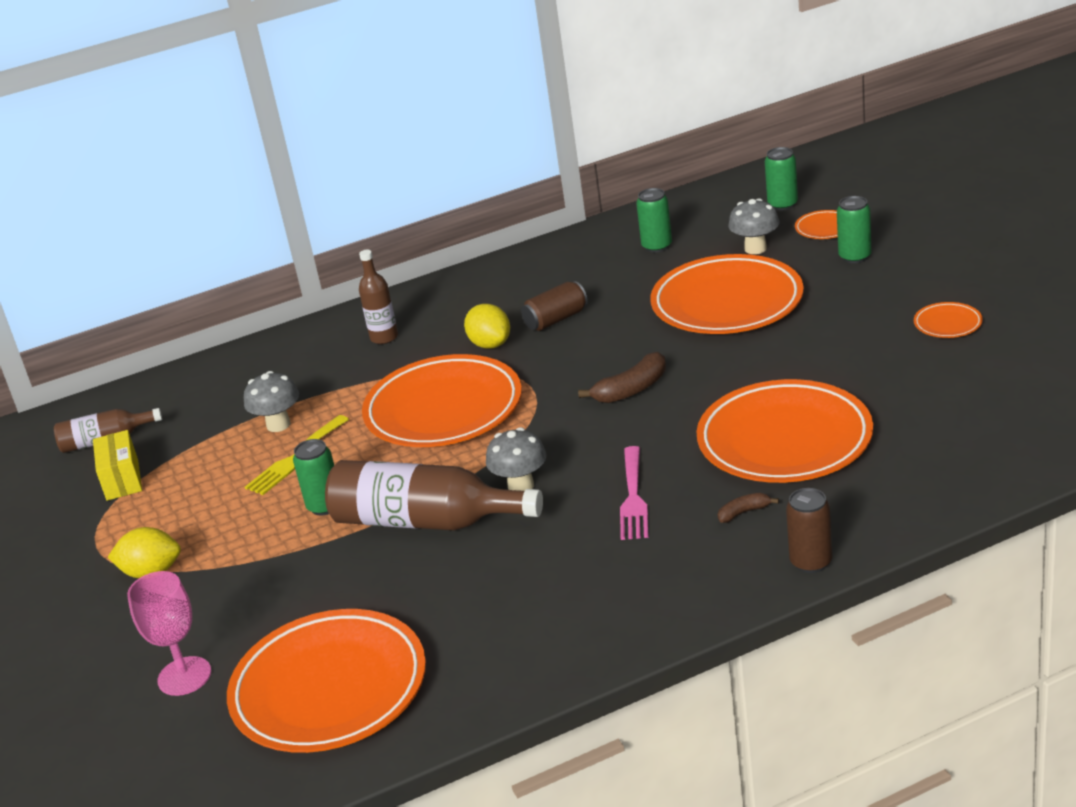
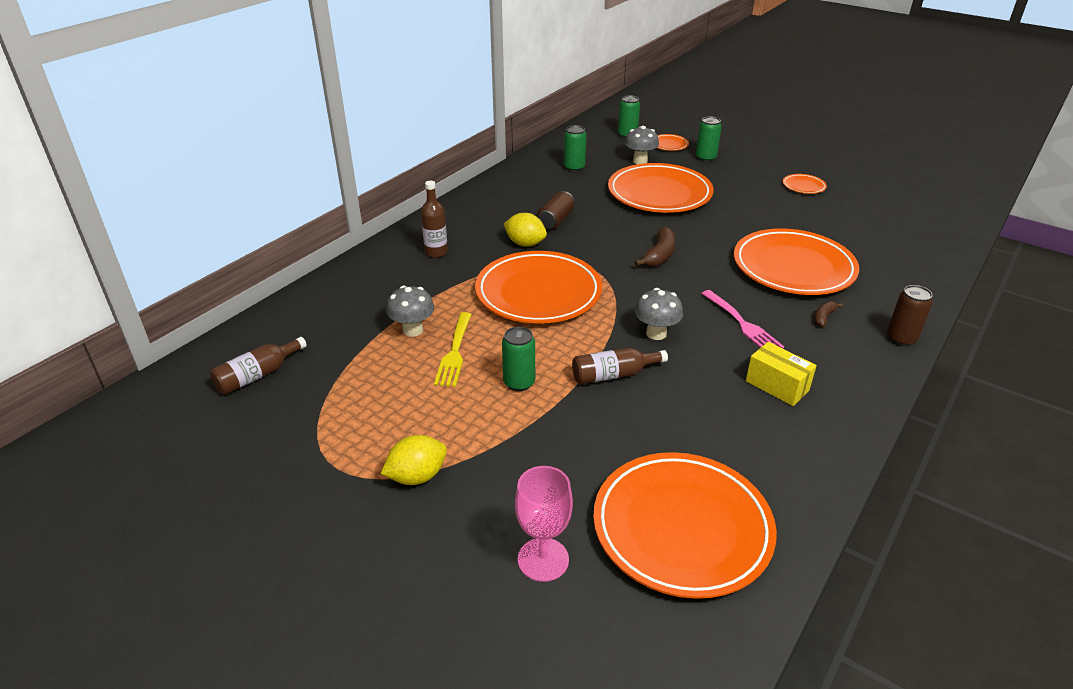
camera: 35 degrees left, 5 degrees up
yellow box [93,430,142,501] -> yellow box moved to [746,342,817,406]
brown bottle [325,460,543,530] -> brown bottle [572,348,668,384], size x0.55

